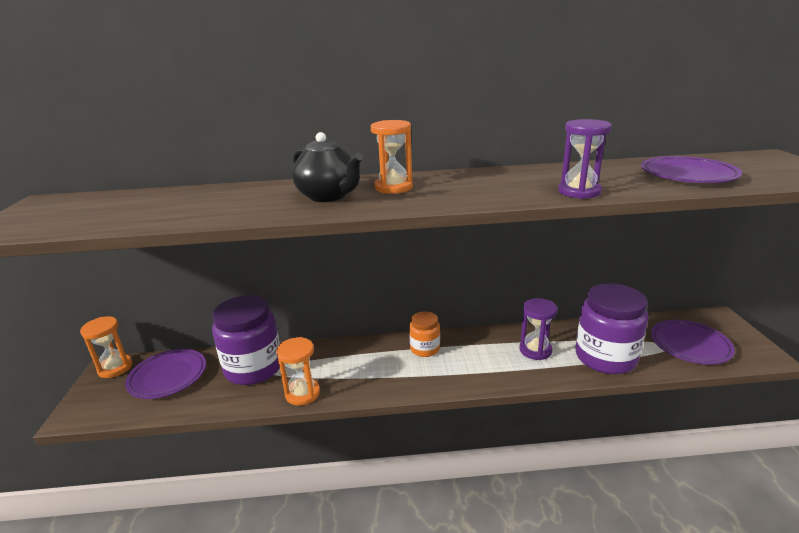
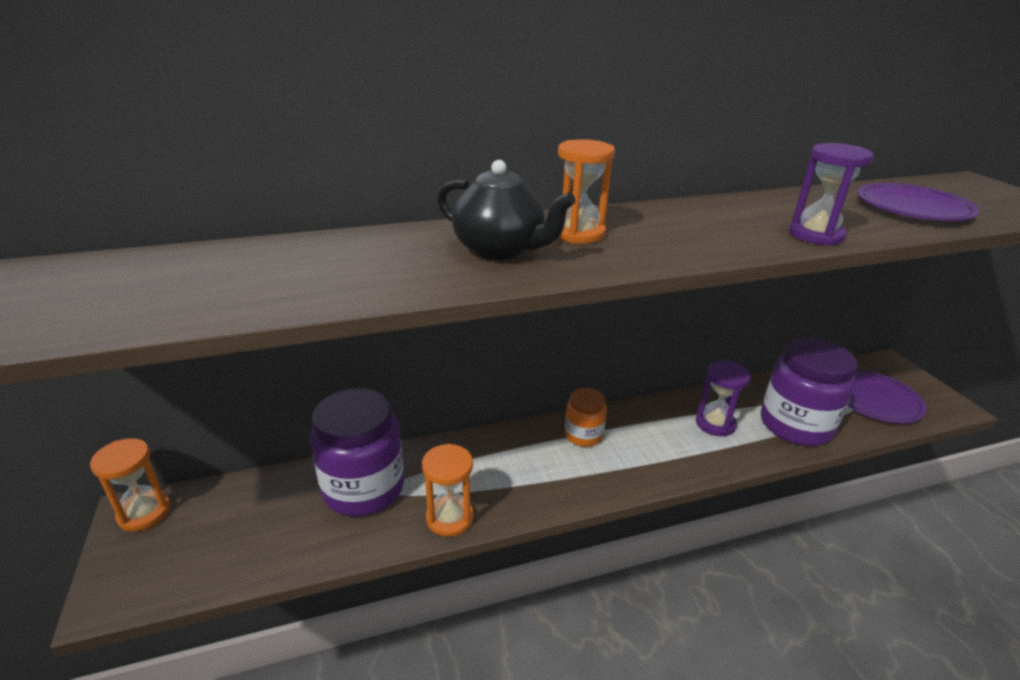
camera: 15 degrees left, 5 degrees up
purple plate [125,349,206,399] -> none

